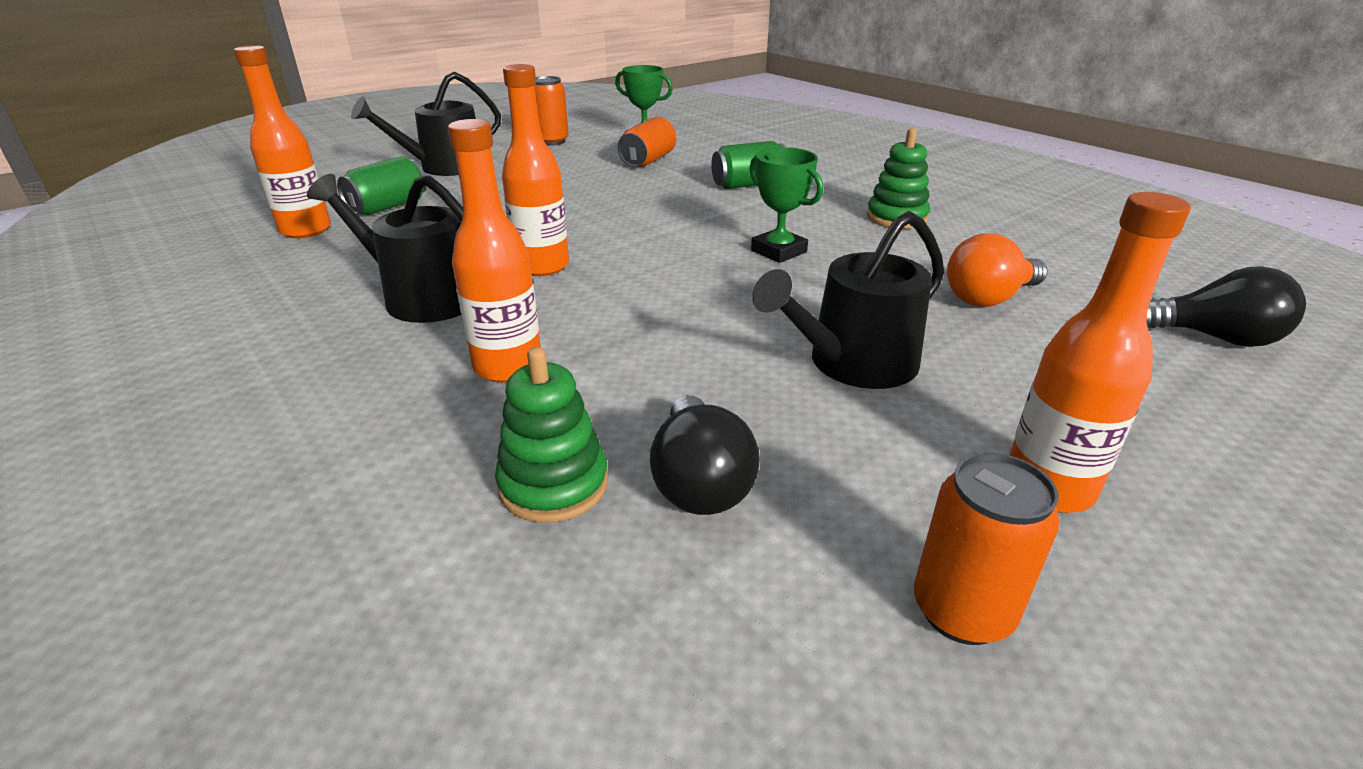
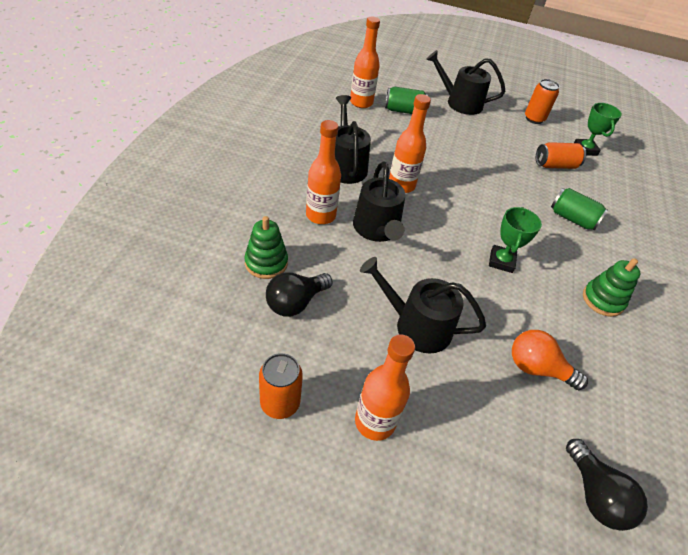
camera: 50 degrees right, 15 degrees up
none -> black watering can [353,161,406,242]

